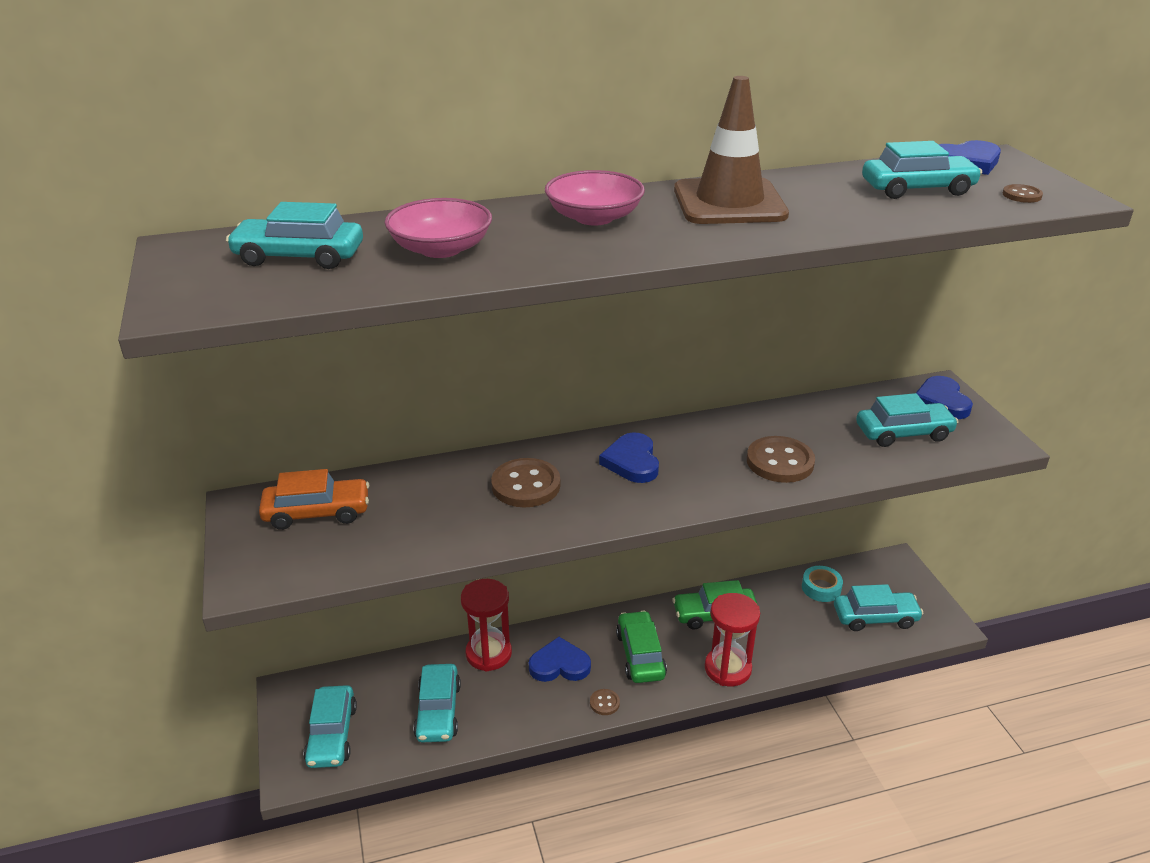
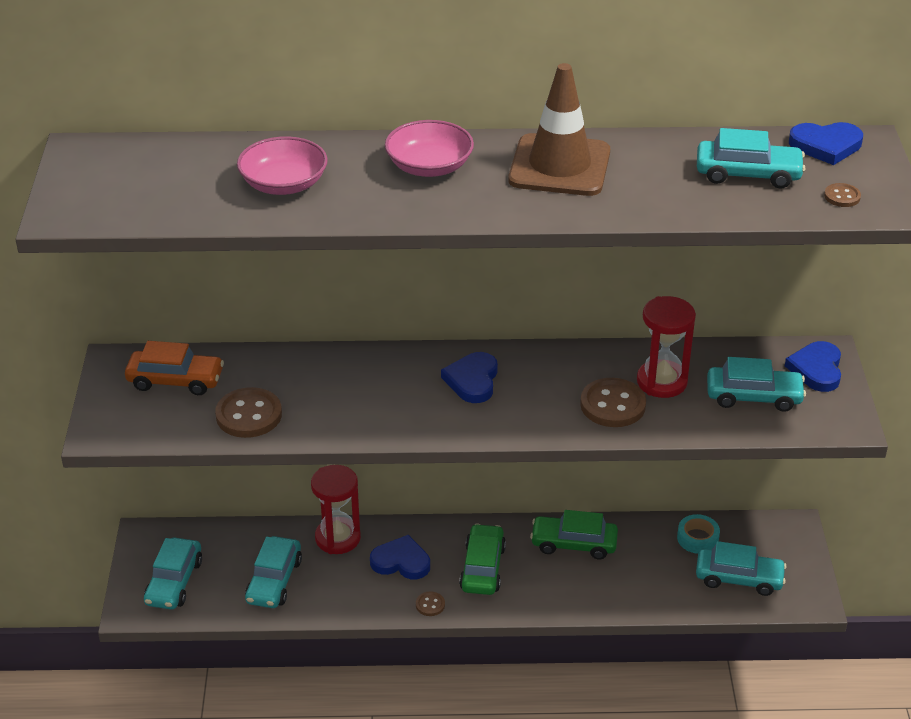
camera: 15 degrees right, 5 degrees up
turquoise car [226,202,363,269] -> none
brown button [491,458,560,507] -> brown button moved to [215,387,282,438]
red hourglass [705,593,760,686] -> red hourglass moved to [637,296,696,398]

